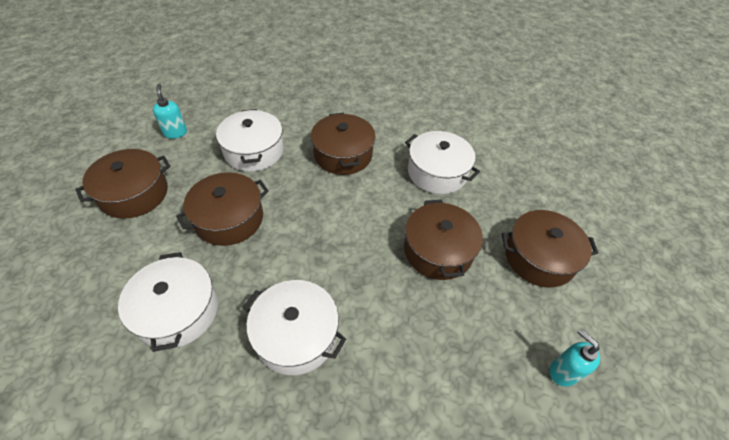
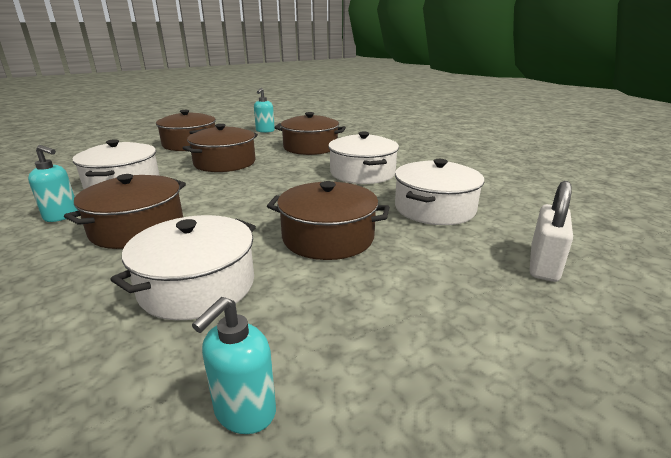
camera: 130 degrees left, 25 degrees down
brown pot [75,149,170,219] -> brown pot moved to [274,112,346,155]
none -> turquoise soap dispenser [28,145,78,222]
none -> white padlock [530,181,573,282]

